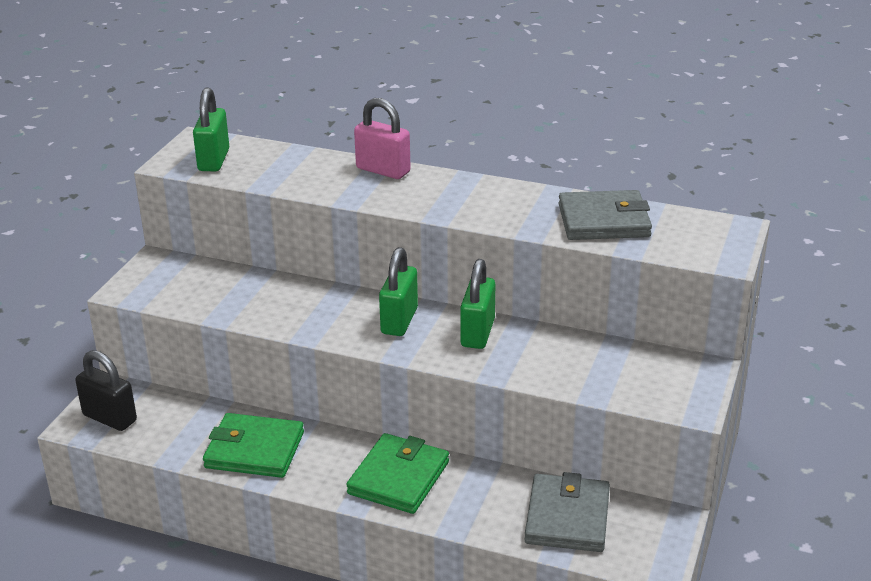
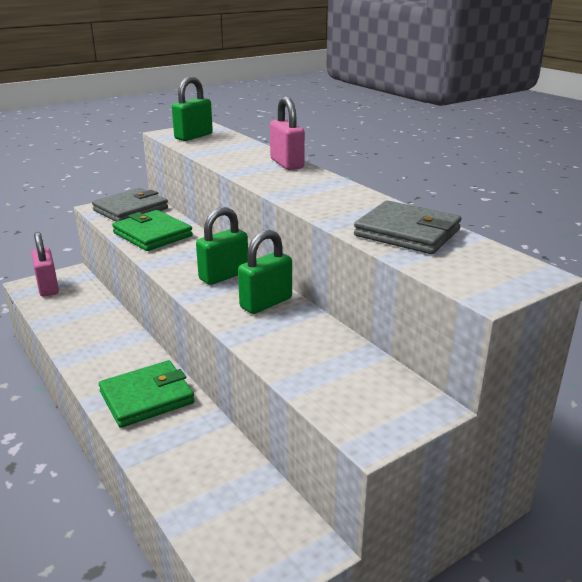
camera: 35 degrees right, 5 degrees down
black padlock [75,350,137,431] -> pink padlock [31,232,59,297]
green wallet [203,413,304,478] -> green wallet moved to [112,210,193,251]
grey wallet [524,472,610,552] -> grey wallet moved to [92,188,168,222]

